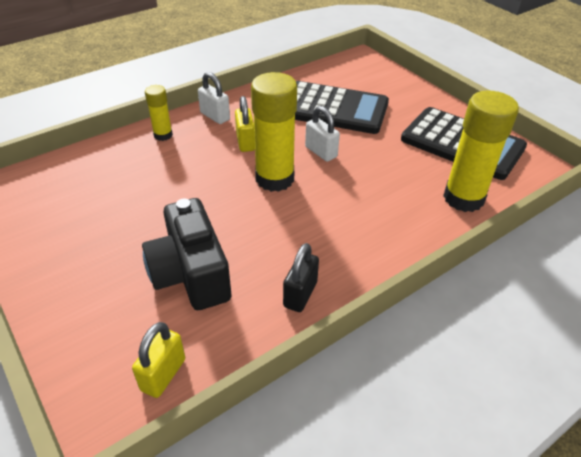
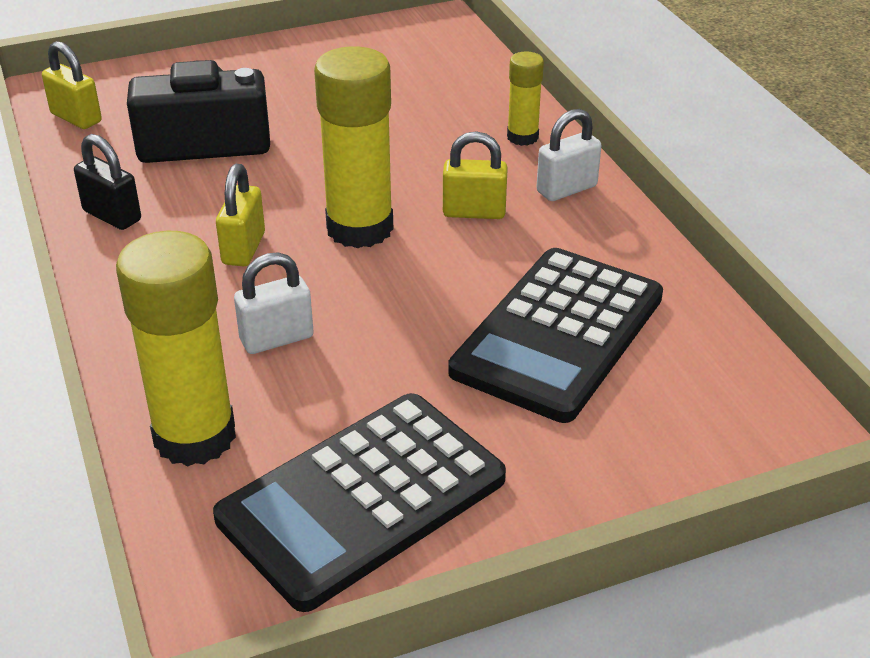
camera: 105 degrees right, 5 degrees down
white padlock [305,106,340,162] -> white padlock moved to [234,252,314,354]
none -> yellow padlock [216,164,265,266]

